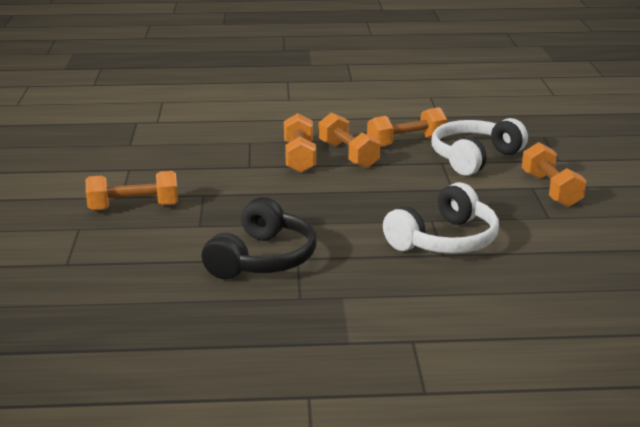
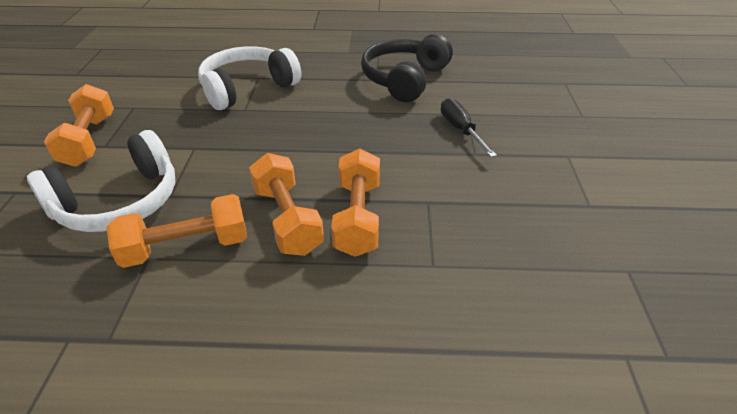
camera: 175 degrees left, 15 degrees up
orange dumbbell [86,171,178,210] -> none
none -> black screwdriver [441,98,497,157]

